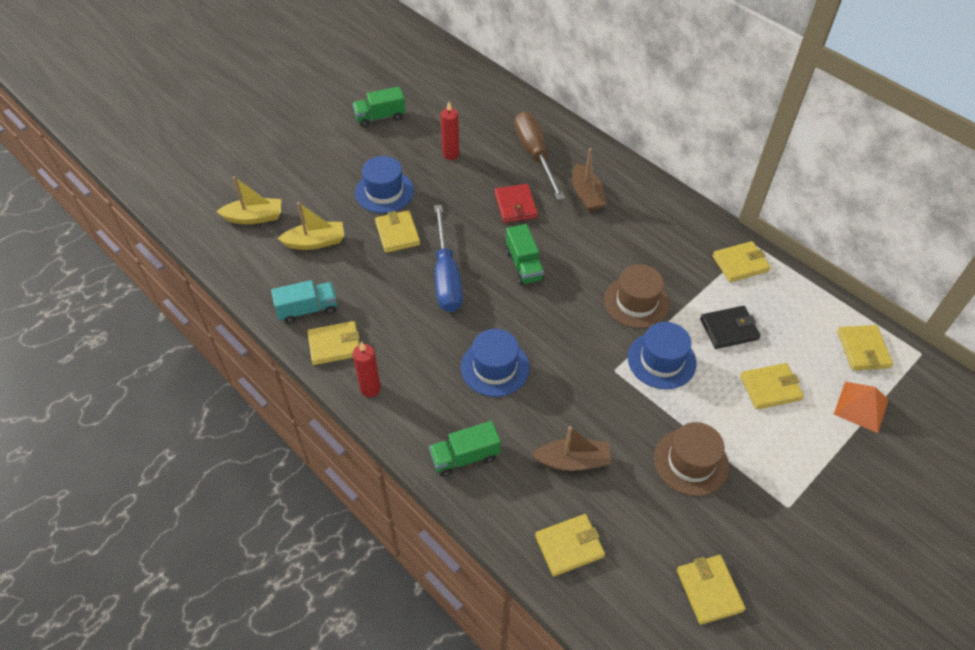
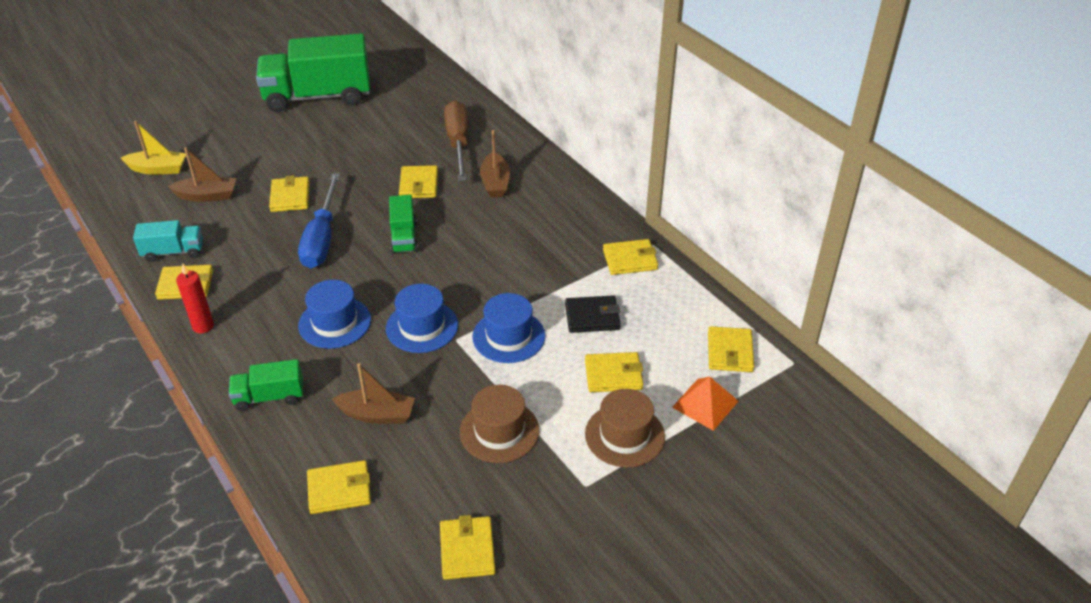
camera: 10 degrees right, 10 degrees down
yellow boat [278,202,344,250] -> brown boat [168,147,236,202]
green truck [352,86,406,128] -> green truck [256,33,370,112], size x2.12
blue hat [355,156,414,213] -> blue hat moved to [386,284,458,353]
red candle [441,102,459,160] -> none
red wallet [495,184,538,223] -> yellow wallet [399,165,438,198]
brown hat [604,264,670,328] -> brown hat moved to [585,389,665,468]

